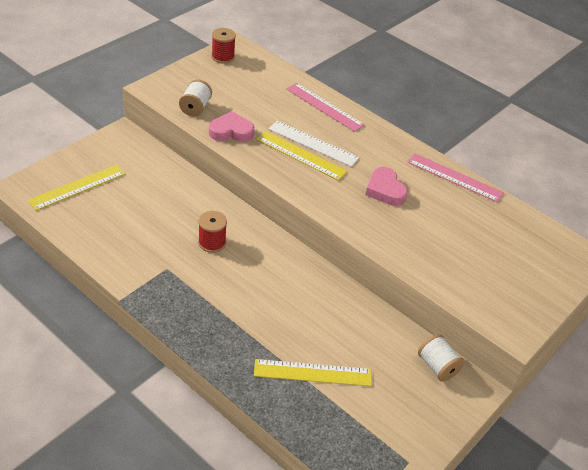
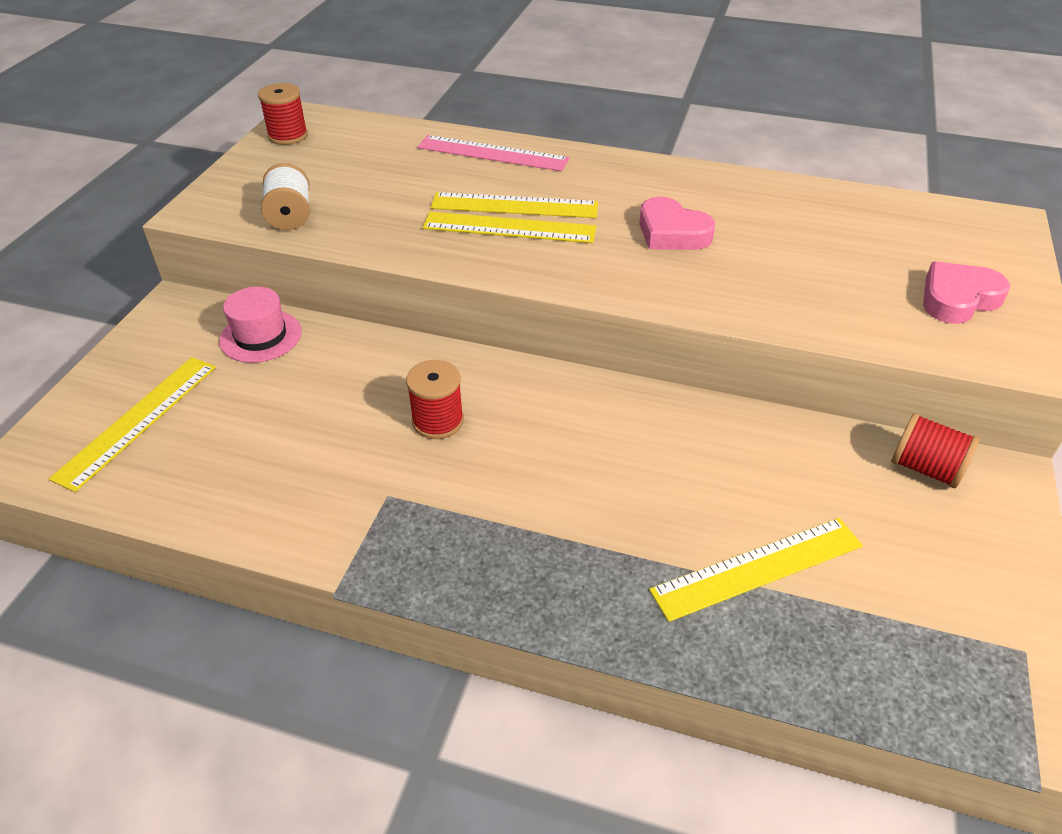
camera: 20 degrees left, 0 degrees up
pink heart [209,111,254,142] -> pink heart moved to [923,261,1010,324]
white ruler [269,121,360,167] -> yellow ruler [431,192,598,218]
pink ruler [408,153,504,202] -> none
white spool [418,334,464,381] -> red spool [891,413,980,488]
none -> pink hat [219,287,302,363]

